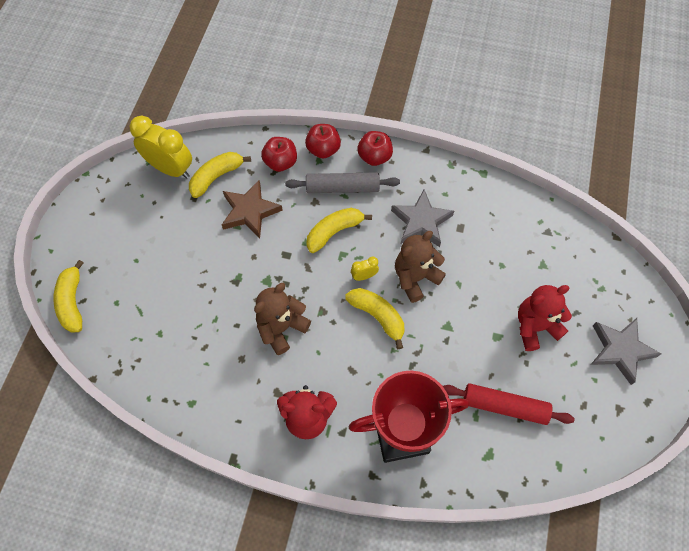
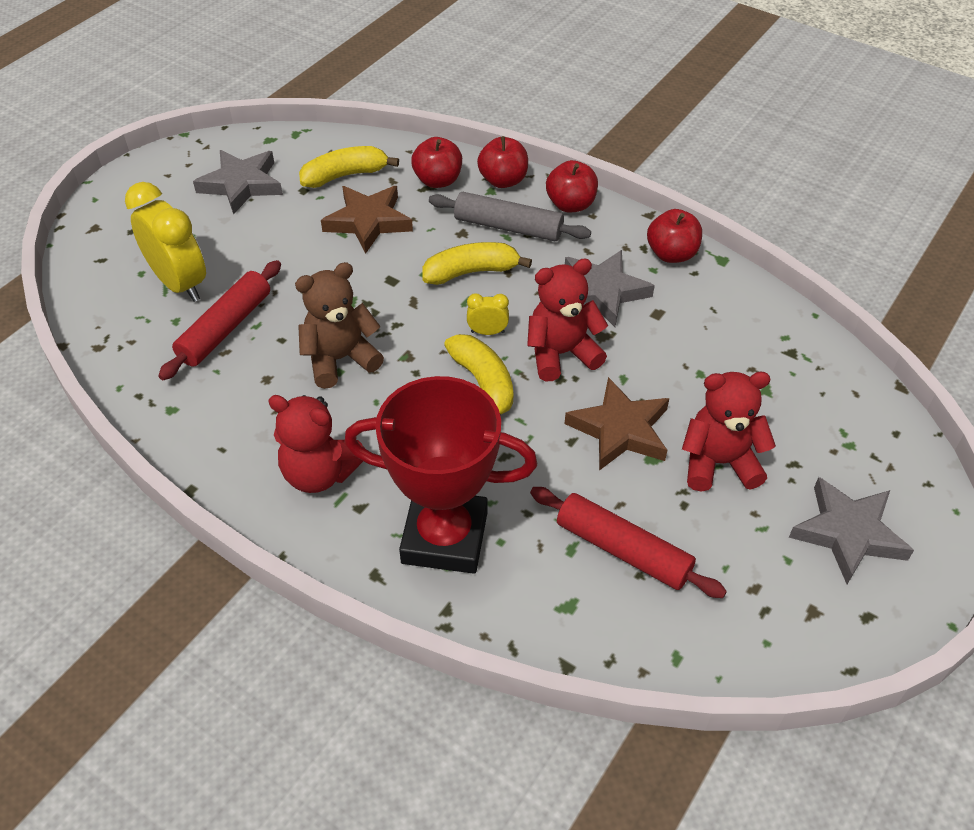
camera: 20 degrees right, 15 degrees down
yellow banana [53,260,84,333] -> none
yellow clock [129,116,192,179] -> yellow clock moved to [125,182,206,302]
brown teddy bear [395,231,446,303] -> red teddy bear [527,259,608,381]
none -> red rolling pin [158,260,281,380]
none -> grey star [193,150,283,215]
none -> brown star [565,377,669,471]
none -> red apple [647,209,702,263]

